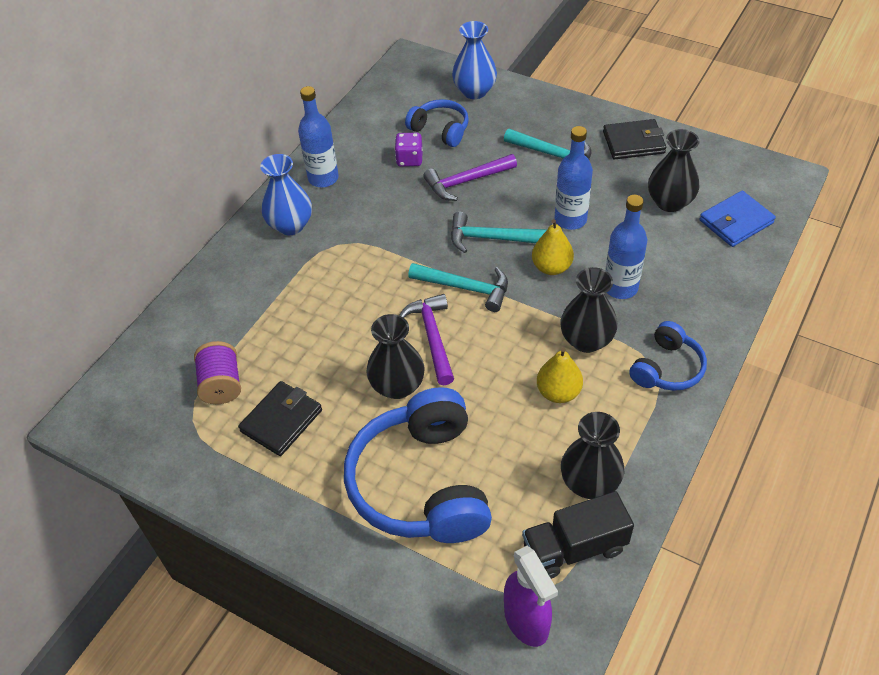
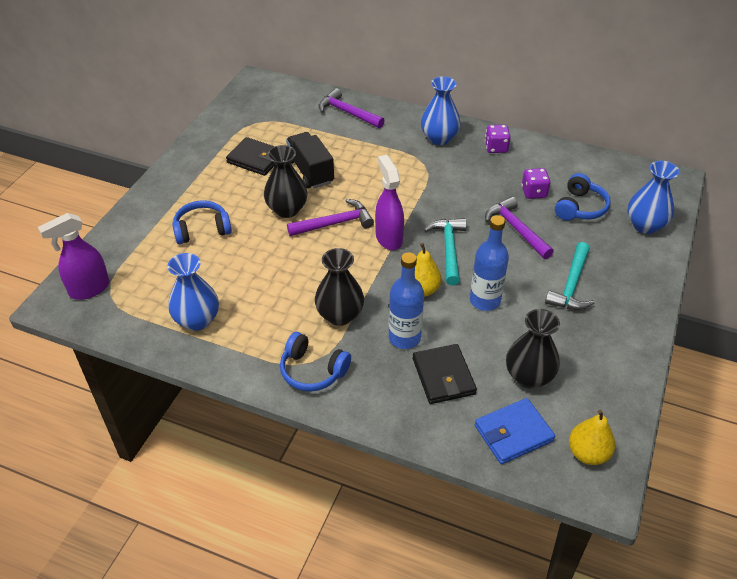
camera: 80 degrees right, 5 degrees down
purple spool [194,341,241,404] -> none
blue bottle [298,86,339,187] -> purple dice [485,125,510,153]
blue headphones [344,387,492,543] -> blue headphones [172,200,232,244], size x0.52
turquoise hammer [408,263,508,312] -> purple spray bottle [375,155,404,250]
black truck [522,491,634,579] -> black truck moved to [286,132,334,188]
yellow pear [537,348,583,403] -> yellow pear moved to [569,410,615,465]
black vase [561,412,624,499] -> blue vase [168,253,219,331]
black wallet [603,119,666,159] -> black wallet moved to [413,344,477,404]
blue wallet [699,191,776,247] -> blue wallet turned 75 degrees counterclockwise [475,398,555,464]
none -> purple hammer [319,88,385,128]

